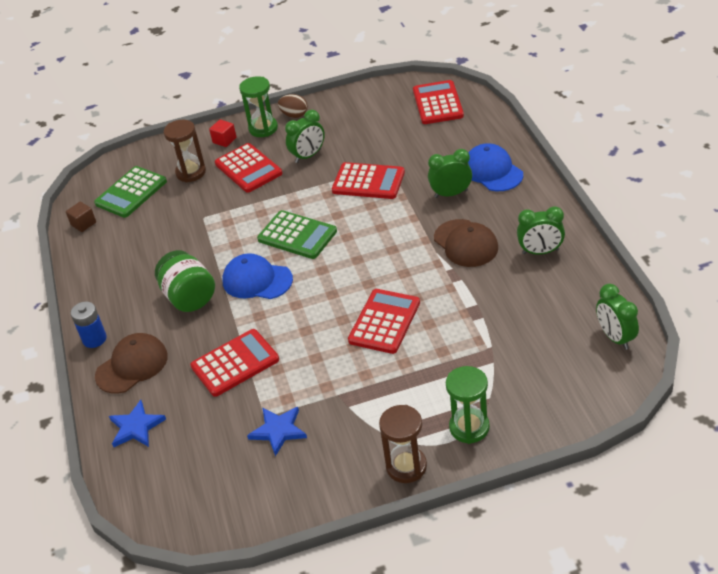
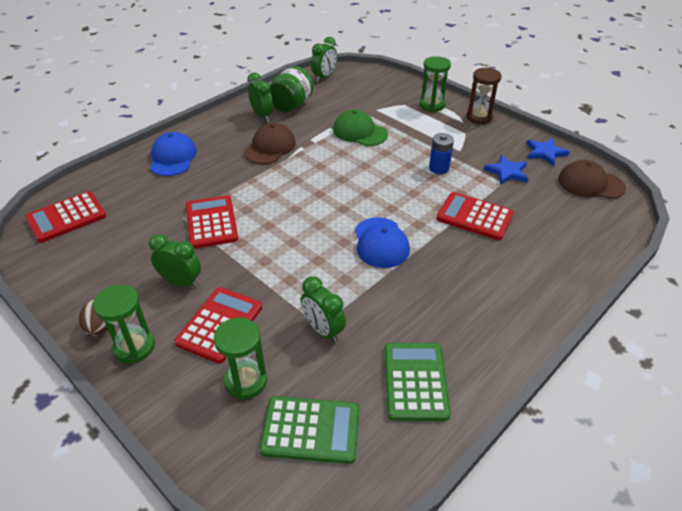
camera: 125 degrees left, 0 degrees up
brown cube [66,202,96,232] -> none
blue battery [71,301,107,348] -> blue battery moved to [429,133,454,174]
brown cap [95,333,168,394] -> brown cap moved to [558,160,626,199]
blue star [109,400,166,447] -> blue star moved to [526,138,570,166]
green jar [155,250,215,312] -> green jar moved to [270,66,314,112]
brown hourglass [164,120,206,182] -> green hourglass [214,318,267,399]
red cube [209,119,237,147] -> none
green calculator [257,210,337,259] -> green calculator moved to [384,343,451,421]
red calculator [348,289,420,354] -> none
green clock [428,149,472,198] -> green clock moved to [301,276,346,342]
blue cap [468,143,523,191] -> blue cap turned 150 degrees clockwise [150,132,197,176]
none -> green cap [333,109,388,146]

